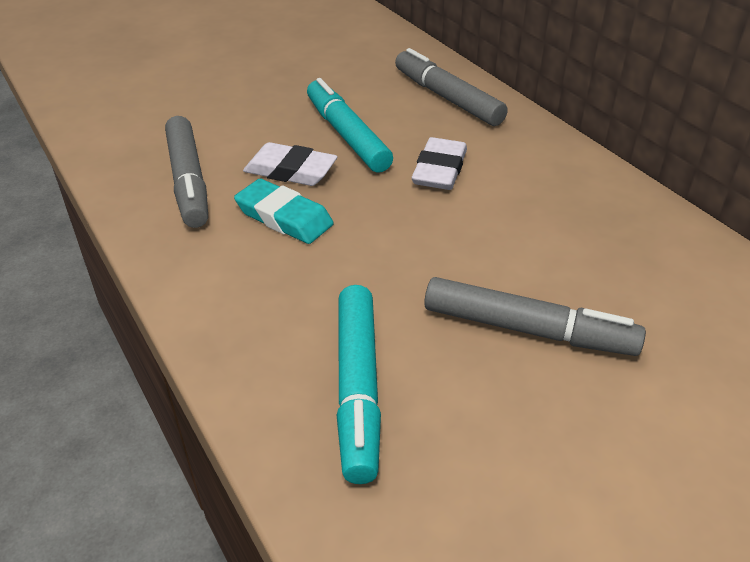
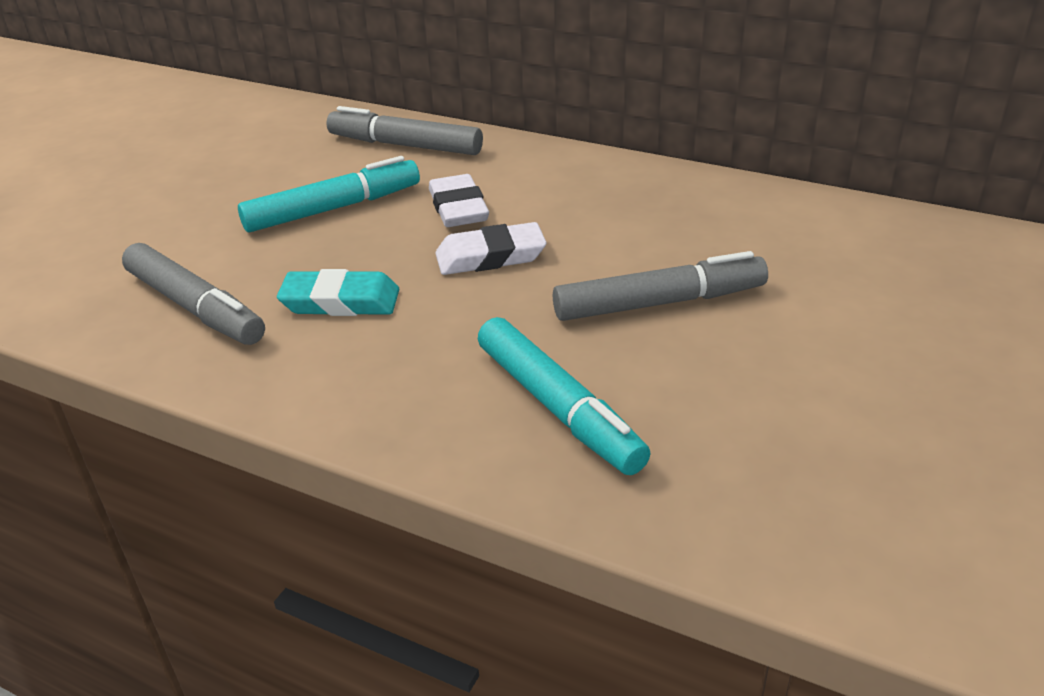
camera: 30 degrees left, 5 degrees down
white eraser [243,142,337,186] -> white eraser moved to [435,222,547,275]
turquoise marker [307,78,393,173] -> turquoise marker turned 120 degrees clockwise [238,156,420,233]

